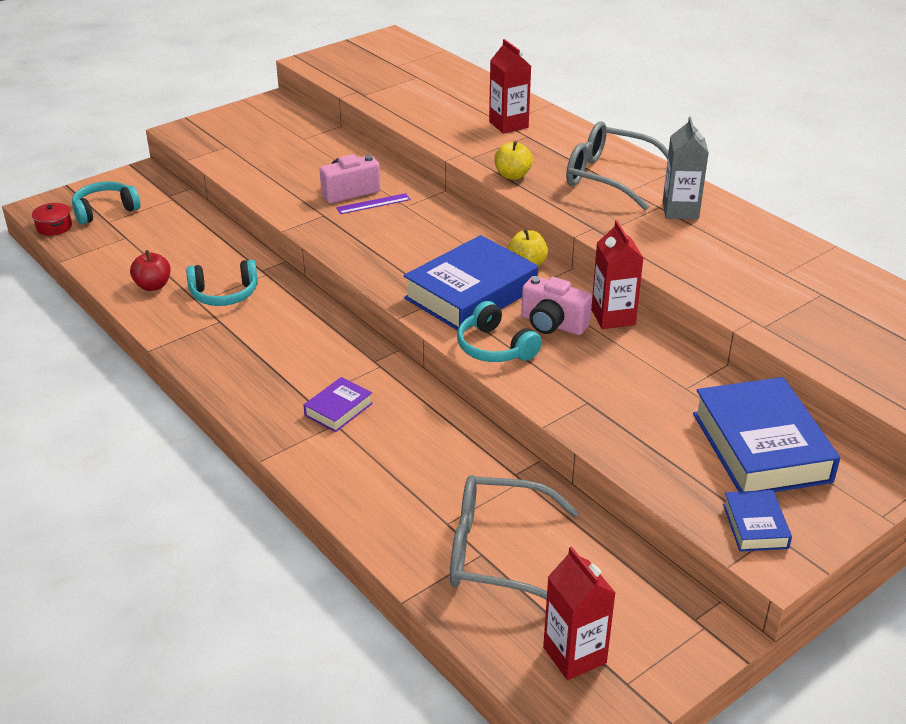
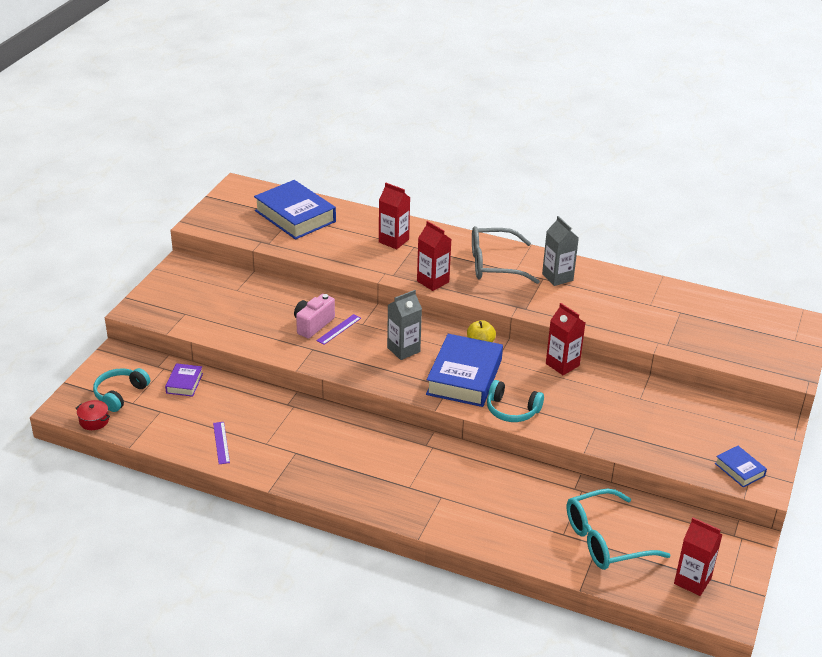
camera: 30 degrees left, 0 degrees up
red apple [130,250,171,291] -> purple ruler [213,422,230,464]
turquoise headphones [186,259,258,306] -> none
purple book [304,377,373,432] -> purple book moved to [165,363,203,397]
grey glasses [450,475,579,600] -> turquoise glasses [567,489,670,570]
yellow apple [494,141,533,180] -> red carton [417,221,451,291]
pink camera [521,276,592,335] -> none
blue book [693,377,840,492] -> blue book moved to [254,180,336,240]
none -> grey carton [387,290,422,360]

